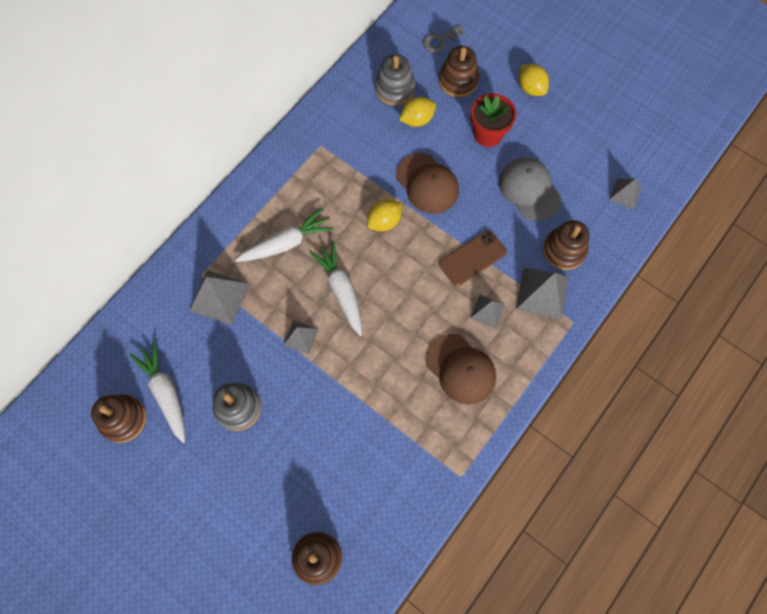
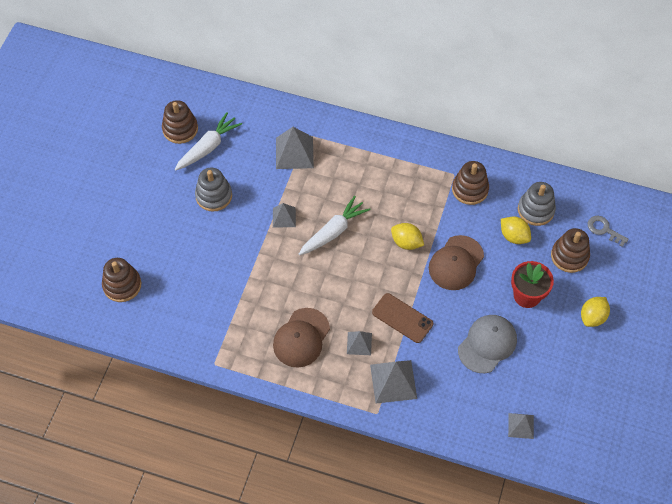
camera: 70 degrees right, 10 degrees down
white carrot [235,208,333,262] -> none
brown stacking toy [543,220,589,270] -> brown stacking toy moved to [452,161,489,205]

